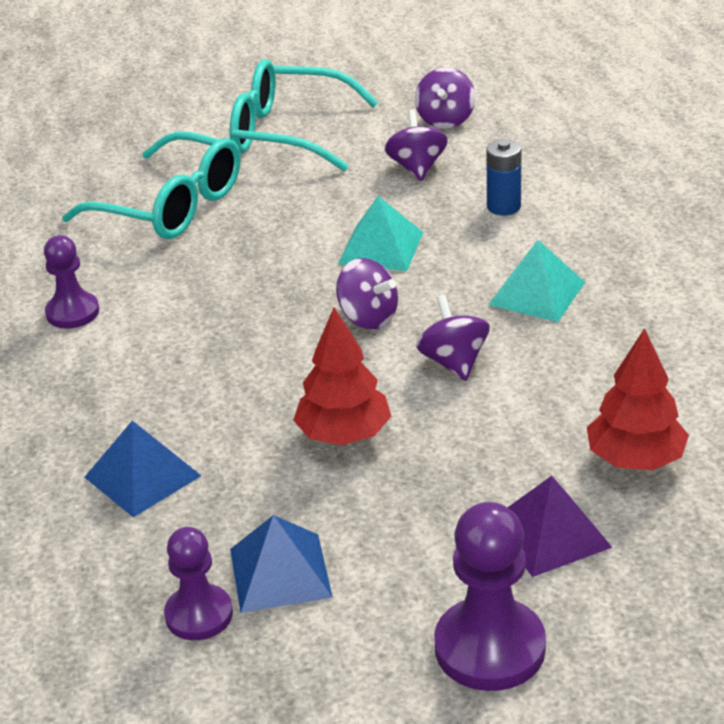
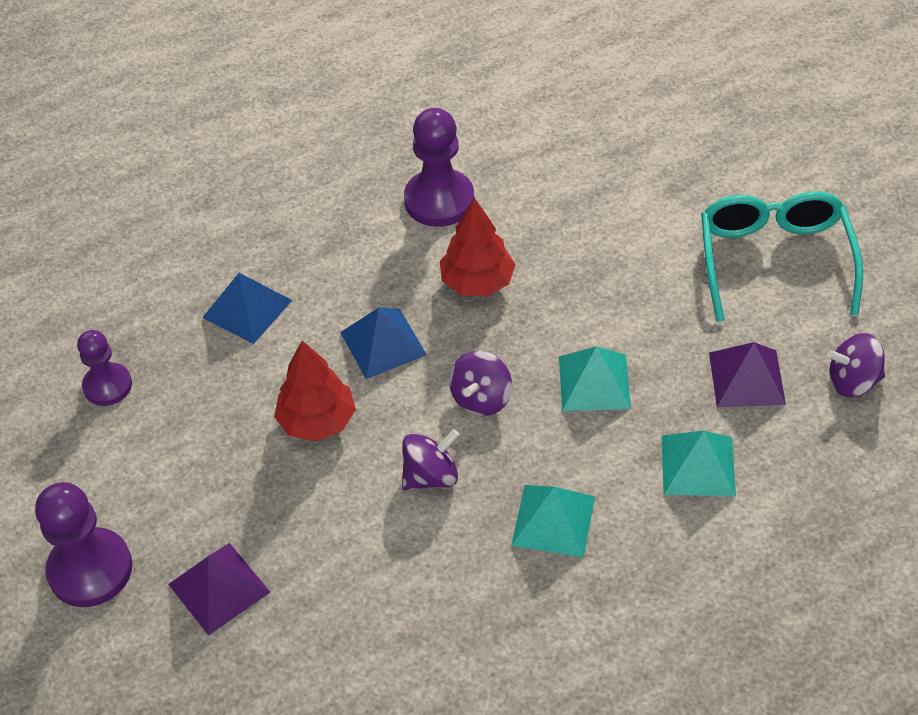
camera: 75 degrees right, 15 degrees up
purple pawn [44,235,99,329] -> purple pawn [404,108,474,227], size x1.58
turquoise glasses [62,131,241,239] -> none
blue pyramid [230,515,333,613] -> blue pyramid moved to [340,307,427,379]
purple spinning top [384,109,448,181] -> purple pyramid [709,342,786,407]
blue battery [486,139,522,215] -> turquoise pyramid [662,431,736,497]
red tree [587,328,689,470] -> red tree moved to [440,198,516,296]

